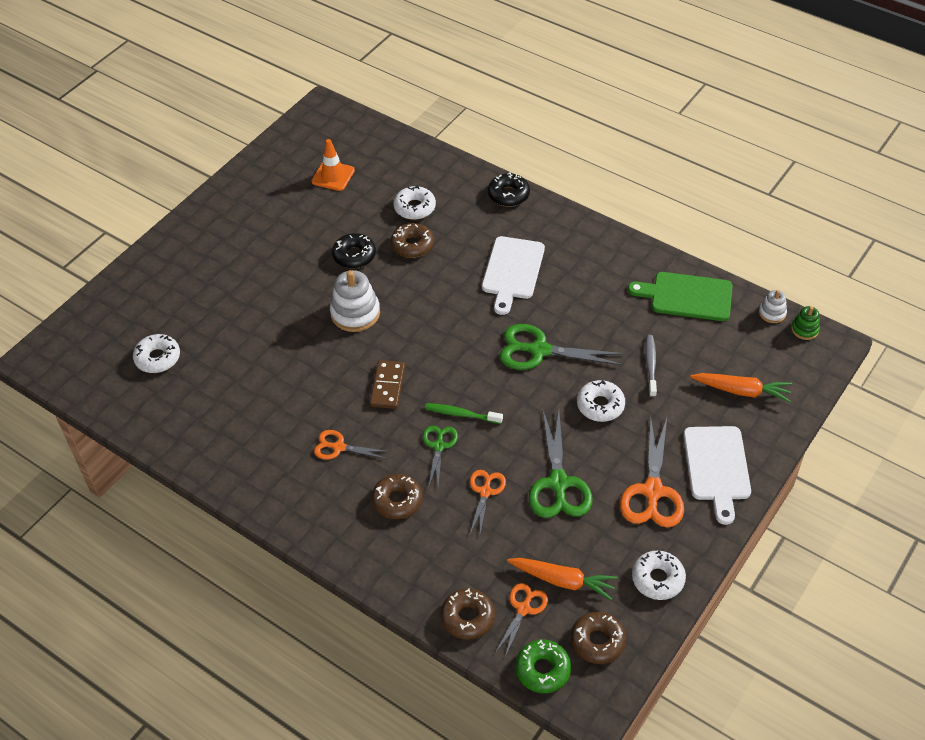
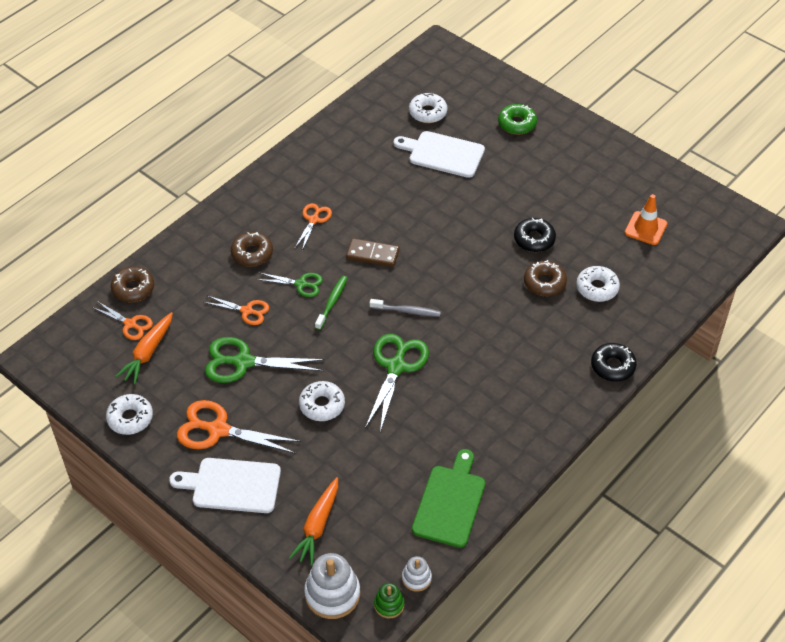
camera: 95 degrees right, 0 degrees up
white stacking toy [330,270,380,332] -> white stacking toy moved to [304,553,360,619]
white cutting board [482,236,545,315] -> white cutting board moved to [394,131,485,178]
green donut [515,640,571,693] -> green donut moved to [498,104,537,135]
brown donut [571,612,626,664] -> none
grey toothbrush [645,335,657,397] -> grey toothbrush moved to [370,299,441,317]

